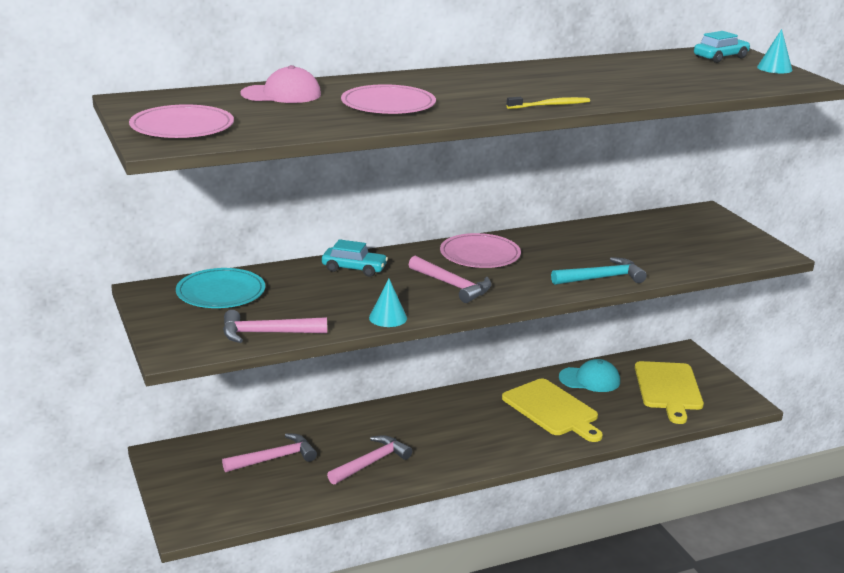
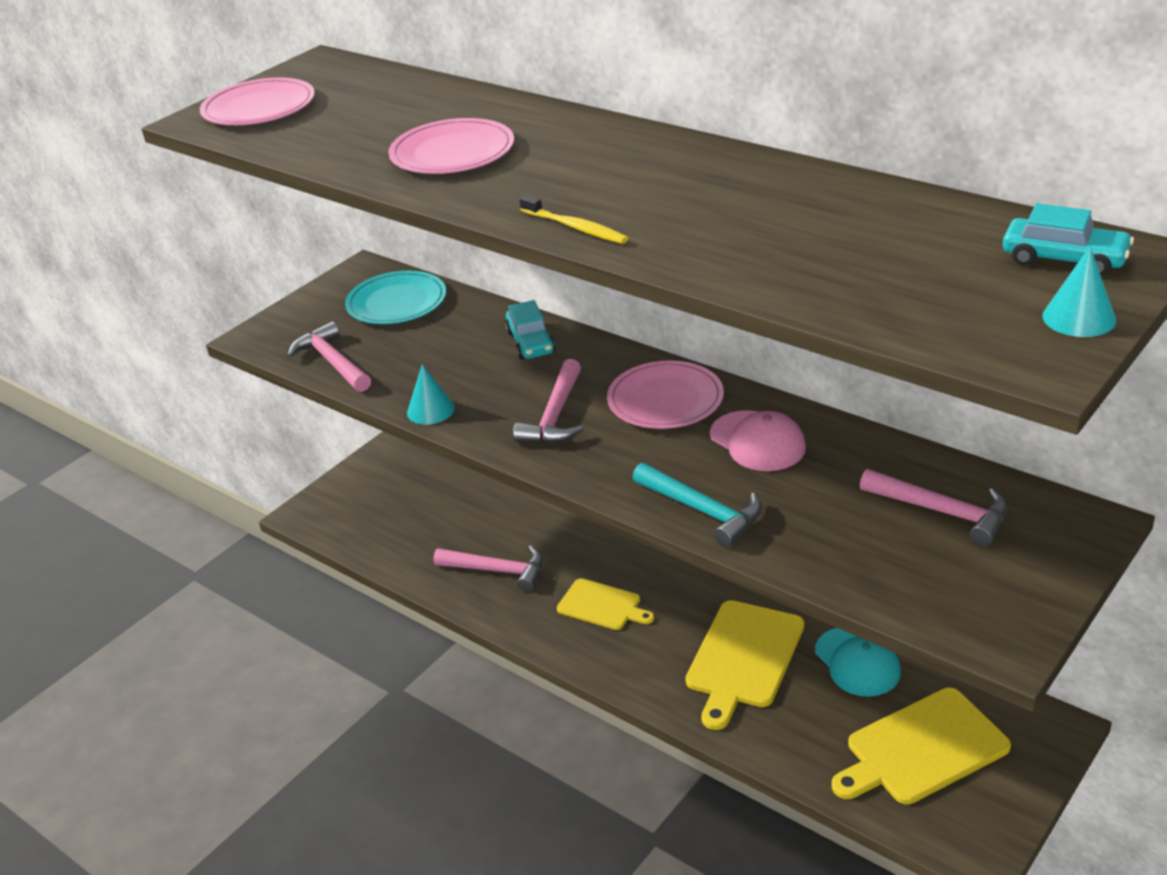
camera: 65 degrees right, 10 degrees up
pink hammer [222,433,317,472] -> pink hammer moved to [860,469,1007,547]
pink cap [241,65,321,103] -> pink cap moved to [710,410,806,471]
none -> yellow cutting board [557,578,654,630]

